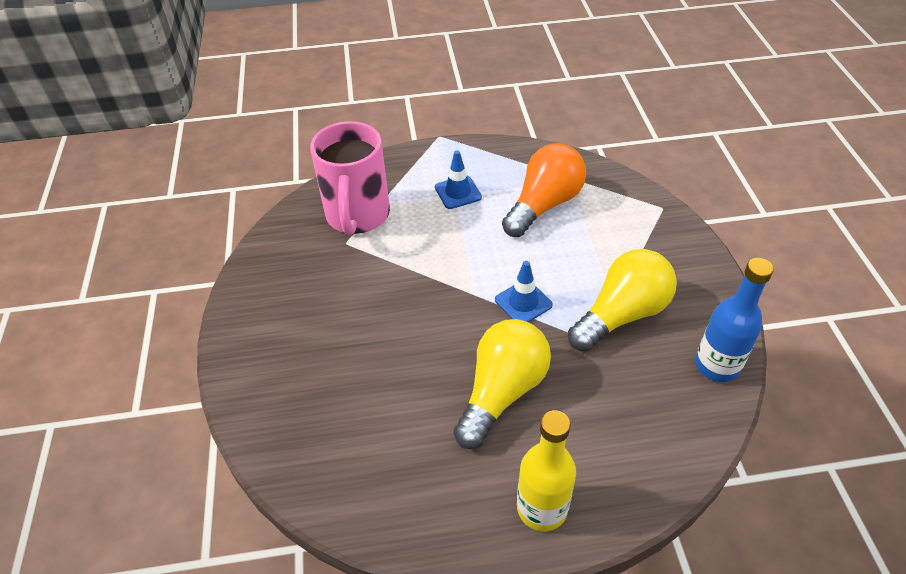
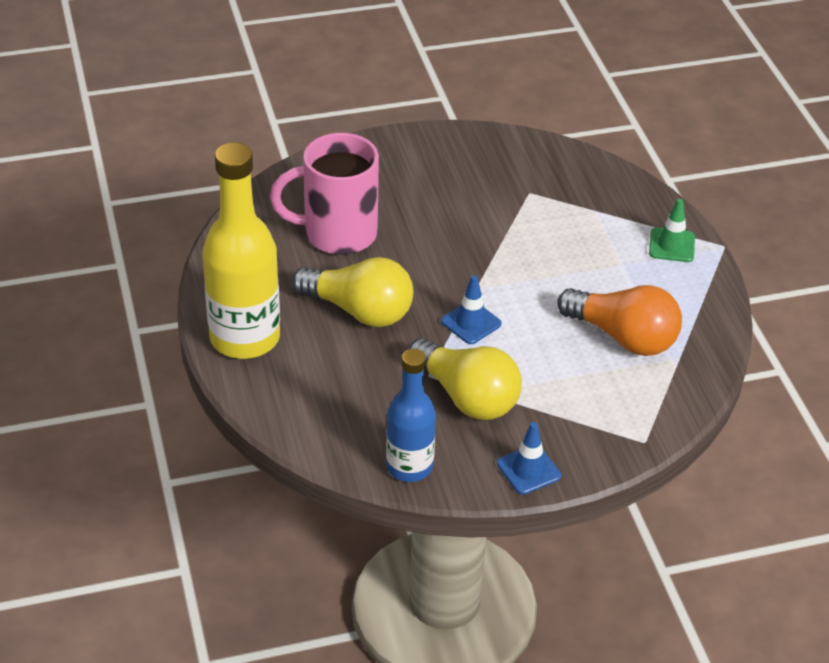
camera: 80 degrees right, 5 degrees down
pink mug [310,121,390,235] -> pink mug moved to [270,133,379,255]
blue traffic cone [435,150,482,209] -> blue traffic cone moved to [497,422,561,495]
yellow bottle [517,410,576,531] -> yellow bottle [203,142,280,359], size x1.61
none -> green traffic cone [649,199,695,262]

